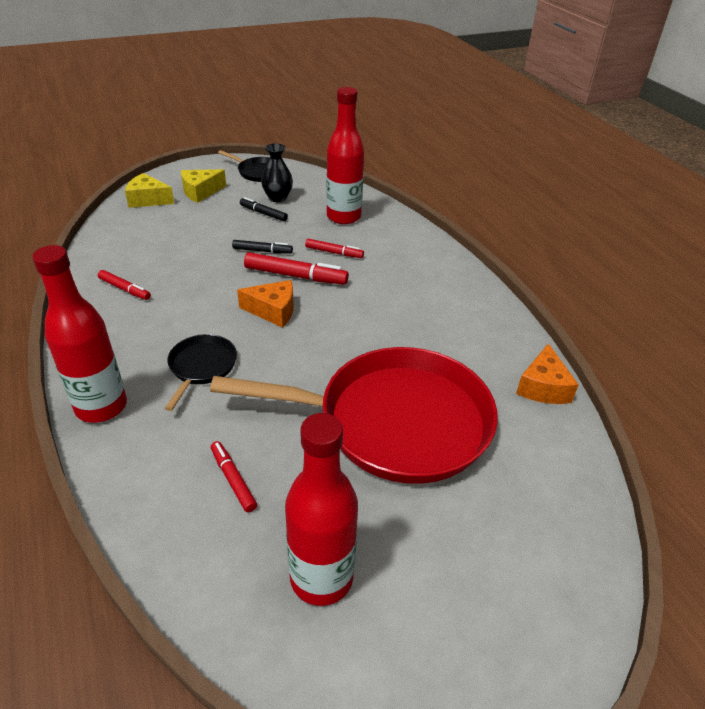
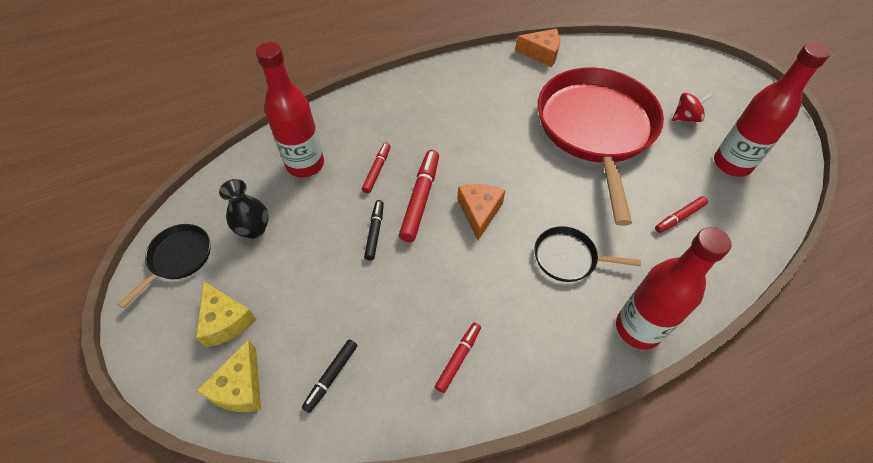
camera: 90 degrees left, 15 degrees up
black marker [240,197,288,221] -> black marker moved to [302,339,357,413]
none -> red spinning top [672,93,713,122]

